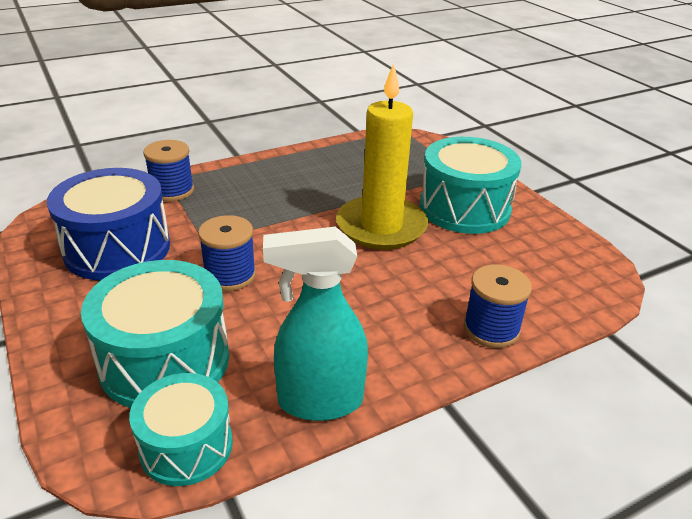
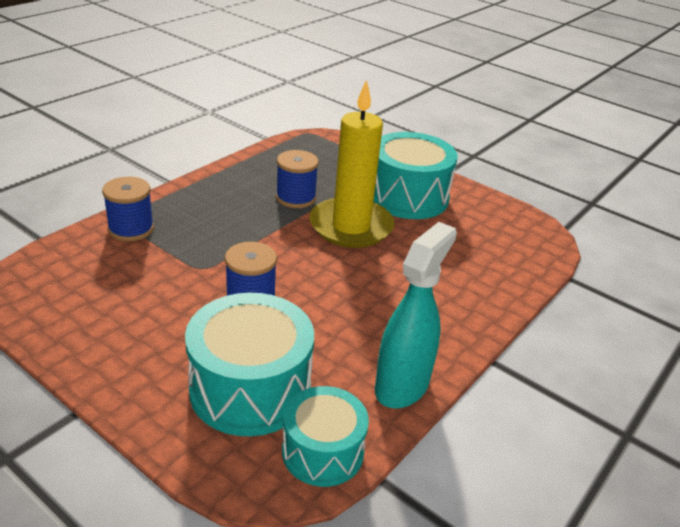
camera: 25 degrees left, 0 degrees up
blue drum [47,168,170,280] -> none
turquoise spray bottle [263,227,368,421] -> turquoise spray bottle turned 150 degrees clockwise [375,222,457,409]
blue spool [464,264,532,348] -> blue spool moved to [276,150,319,208]

